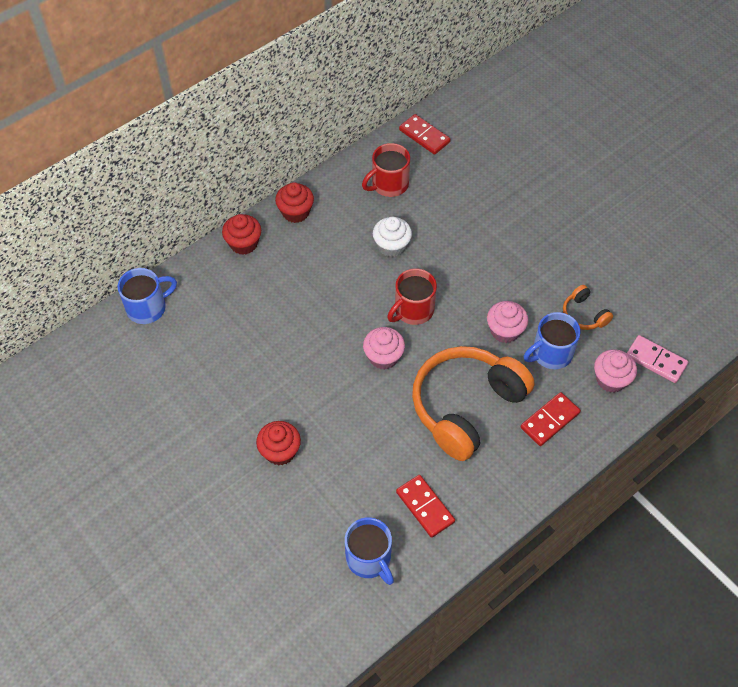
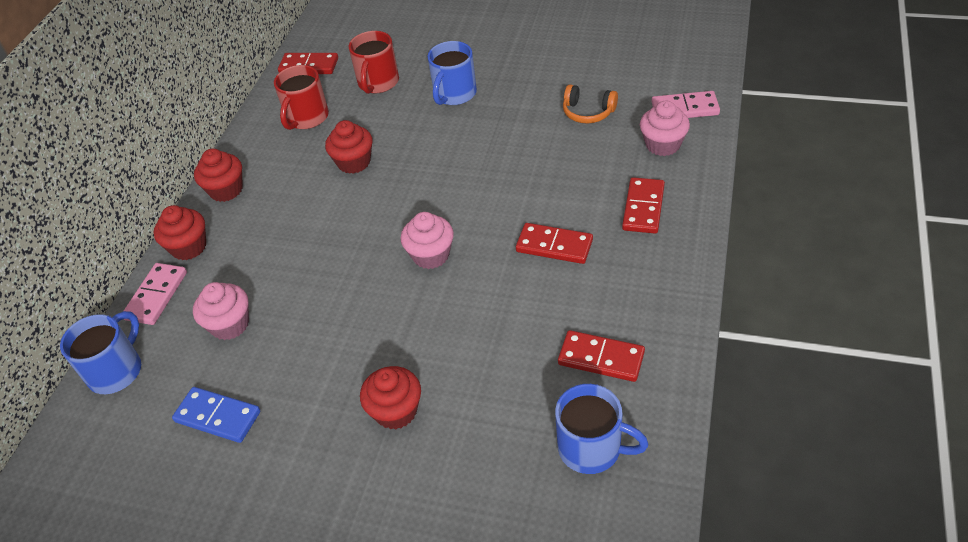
camera: 30 degrees left, 10 degrees down
white cupcake [373,217,412,257] -> red cupcake [325,120,372,174]
red mug [387,268,437,325] -> red mug moved to [349,31,399,94]
orange headphones [412,346,535,461] -> red domino [516,223,593,264]
pink cupcake [487,301,528,343] -> pink cupcake moved to [193,282,249,340]
blue mug [524,312,581,369] -> blue mug moved to [427,41,477,105]
none -> pink domino [124,263,187,325]
none -> blue domino [172,387,260,443]

